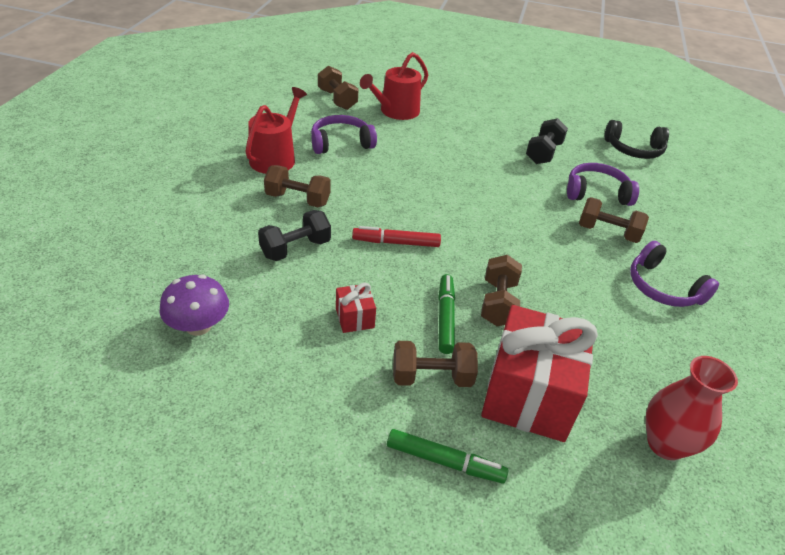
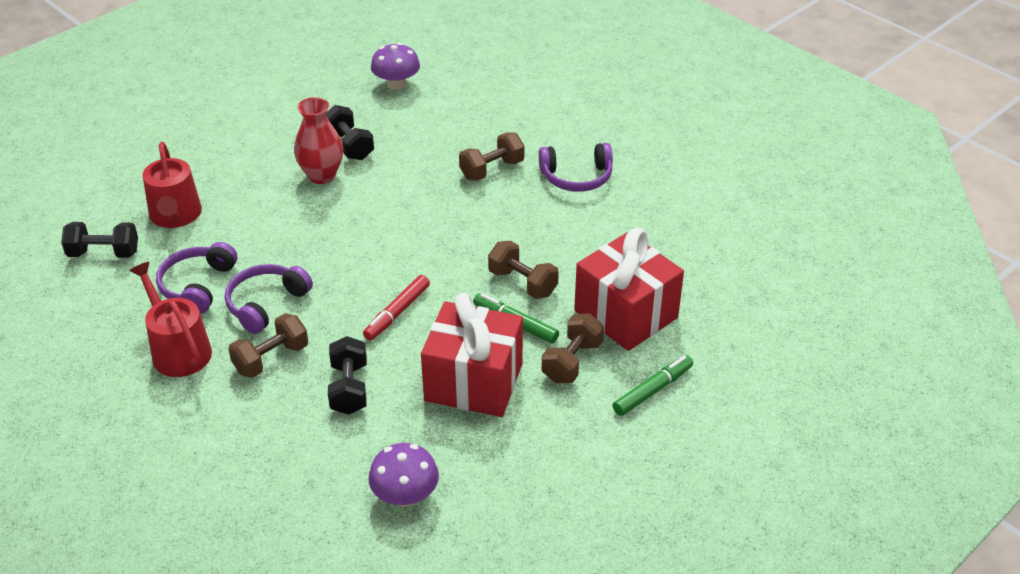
camera: 55 degrees left, 0 degrees up
brown dumbbell [318,66,358,110] -> black dumbbell [61,222,138,258]
red gift [336,283,376,333] -> red gift [421,293,523,417], size x2.32
purple headphones [567,163,639,206] -> purple headphones moved to [225,264,313,334]
black headphones [605,120,669,159] -> purple mushroom [371,43,420,90]
red vase [646,356,738,460] -> red vase moved to [294,97,343,184]

